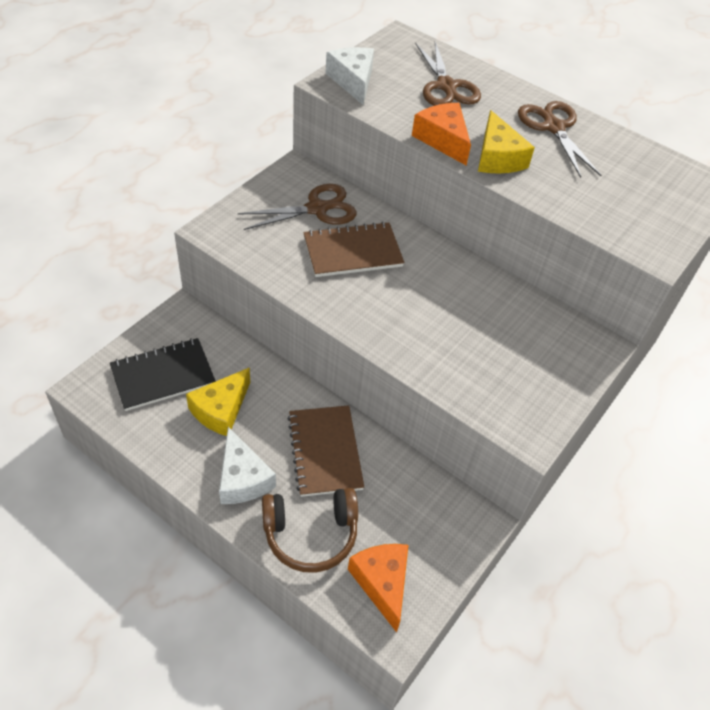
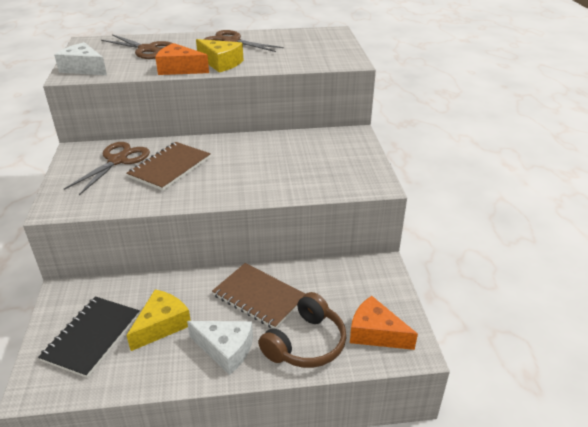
camera: 40 degrees left, 15 degrees down
yellow cheese [186,367,250,436] -> yellow cheese turned 135 degrees counterclockwise [126,289,191,351]

